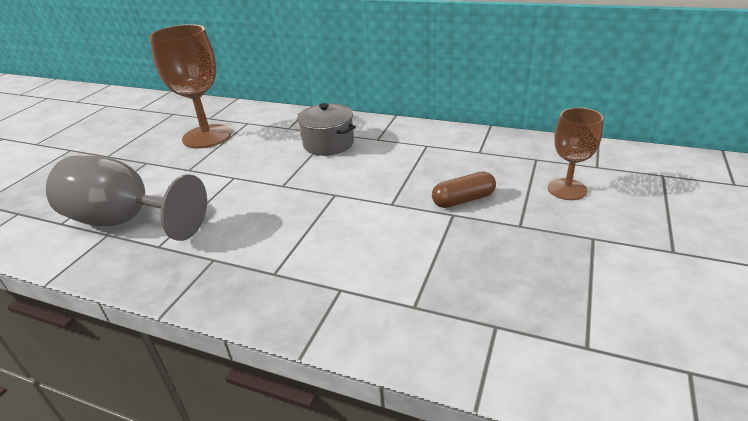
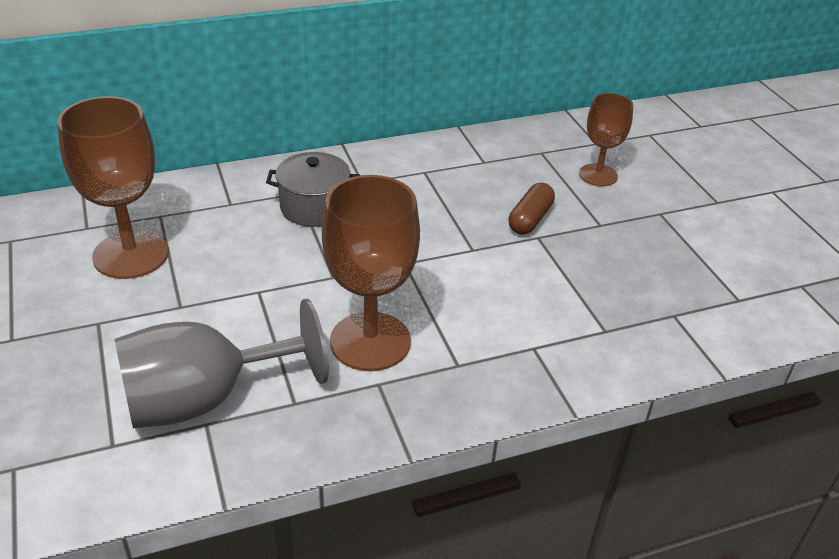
camera: 45 degrees left, 5 degrees up
none -> brown goblet [322,175,420,371]

